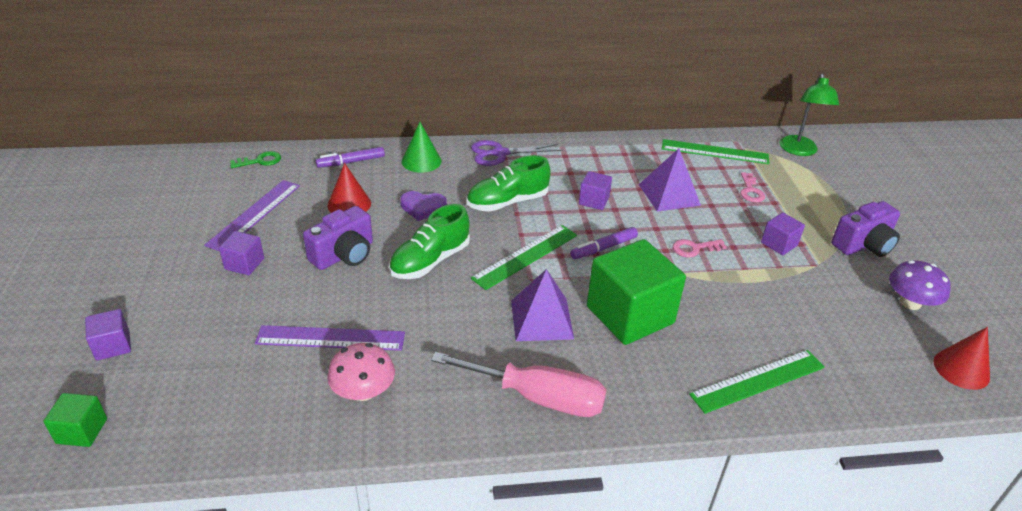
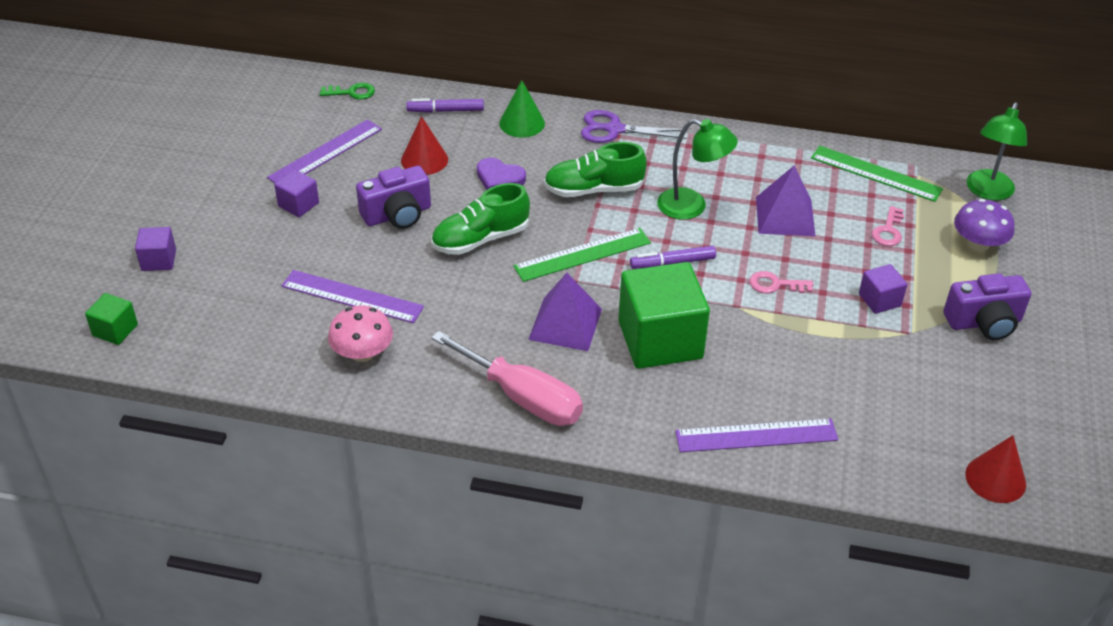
camera: 20 degrees right, 5 degrees up
purple cube [579,171,612,210] -> green lamp [657,119,738,220]
green ruler [689,350,825,414] -> purple ruler [675,419,838,452]
purple mushroom [889,260,951,310] -> purple mushroom moved to [954,199,1015,251]

